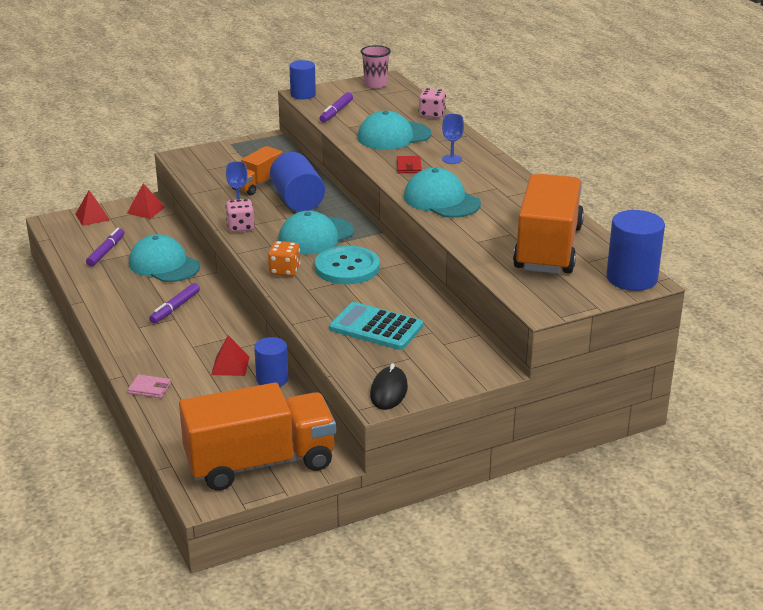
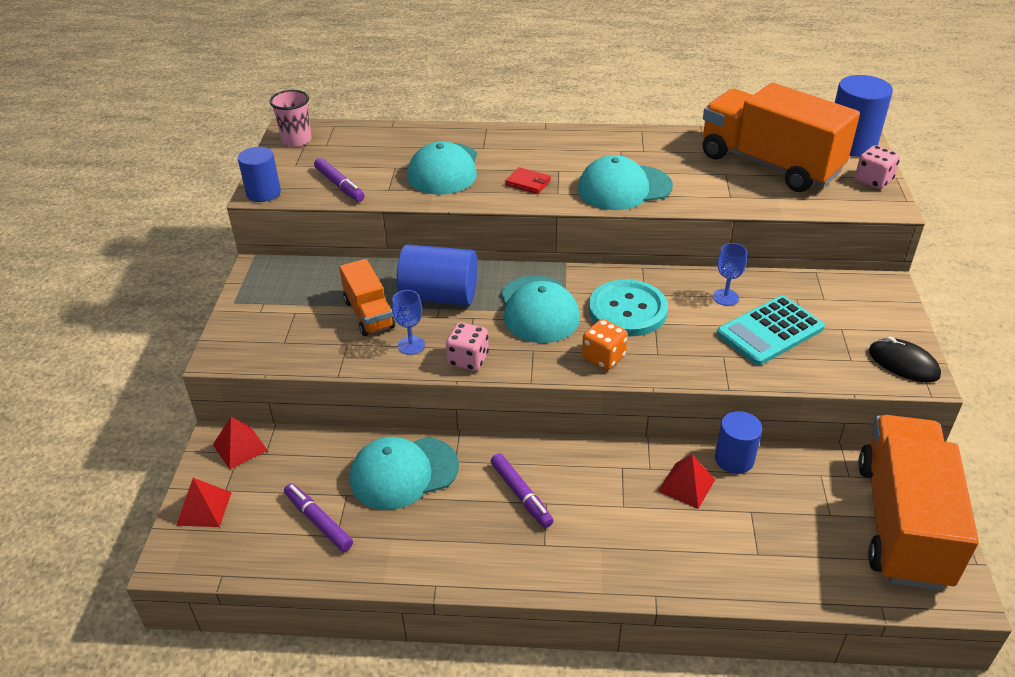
camera: 60 degrees left, 10 degrees up
pink wallet [128,375,171,398] -> none
pink dice [419,88,446,118] -> pink dice moved to [855,145,900,189]
blue goblet [442,114,464,164] -> blue goblet moved to [713,243,747,306]

